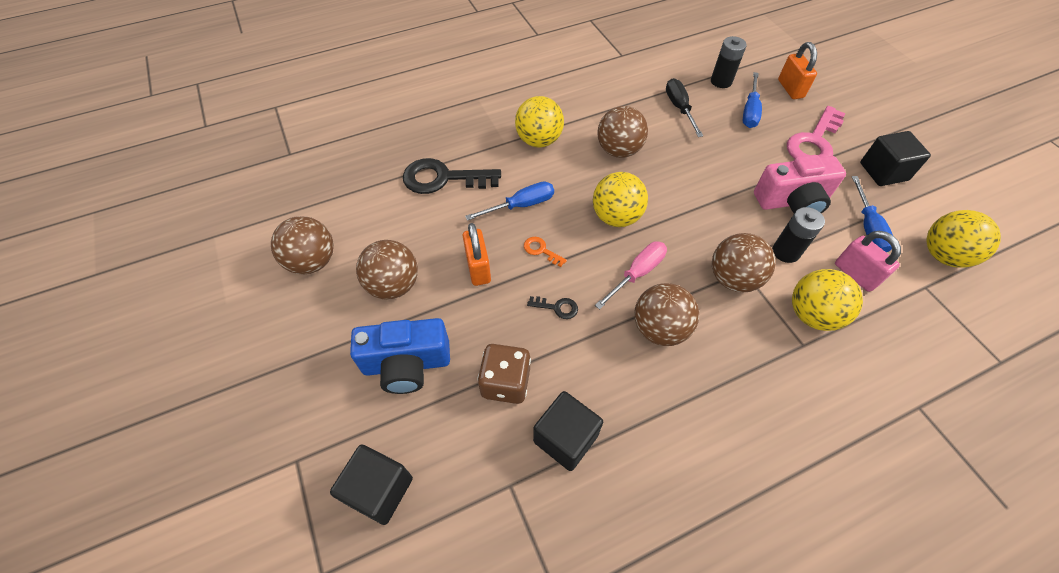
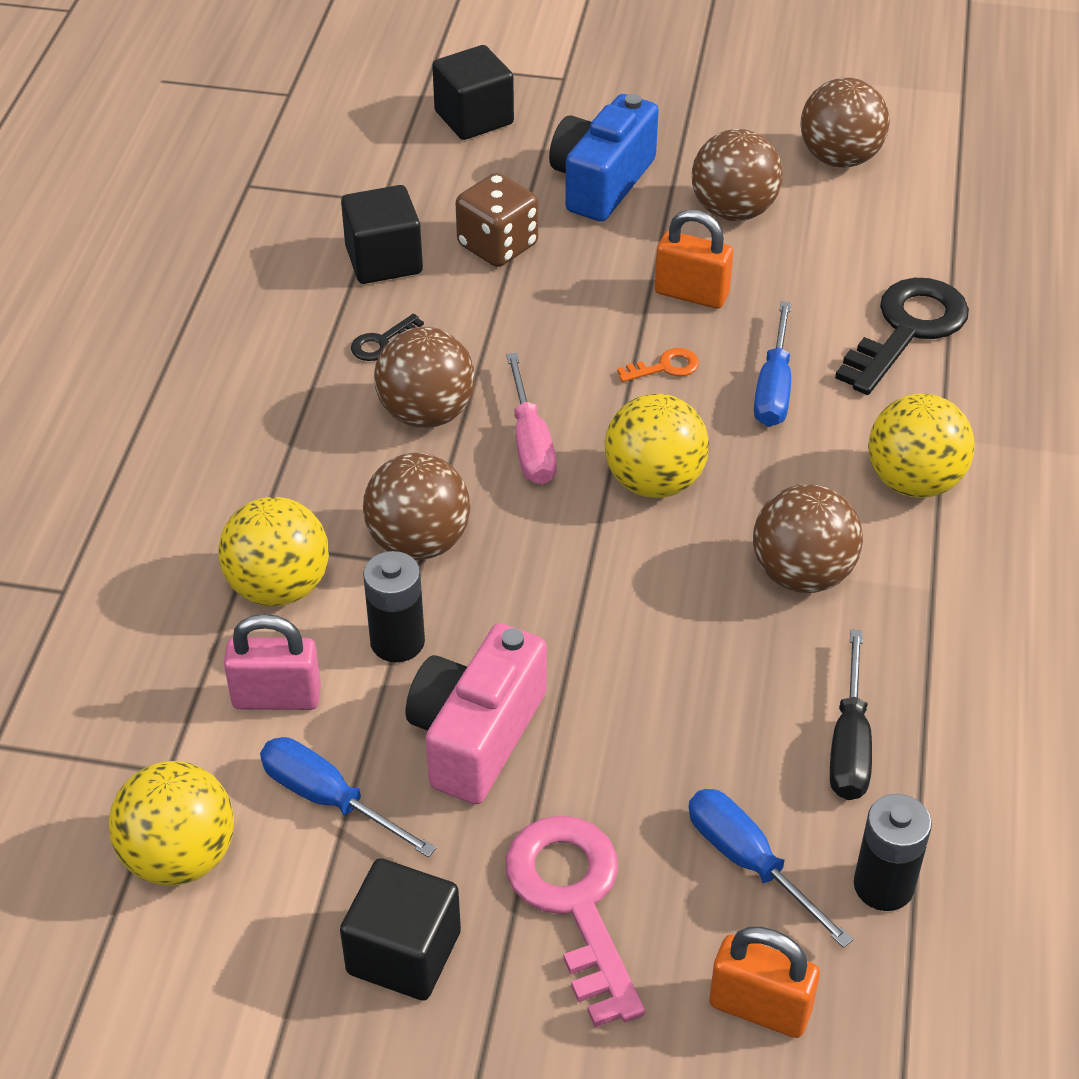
camera: 125 degrees right, 10 degrees down
black key [527,296,578,319] -> black key moved to [351,314,424,361]
black screwdriver [666,78,703,137] -> black screwdriver turned 75 degrees clockwise [830,629,872,800]

